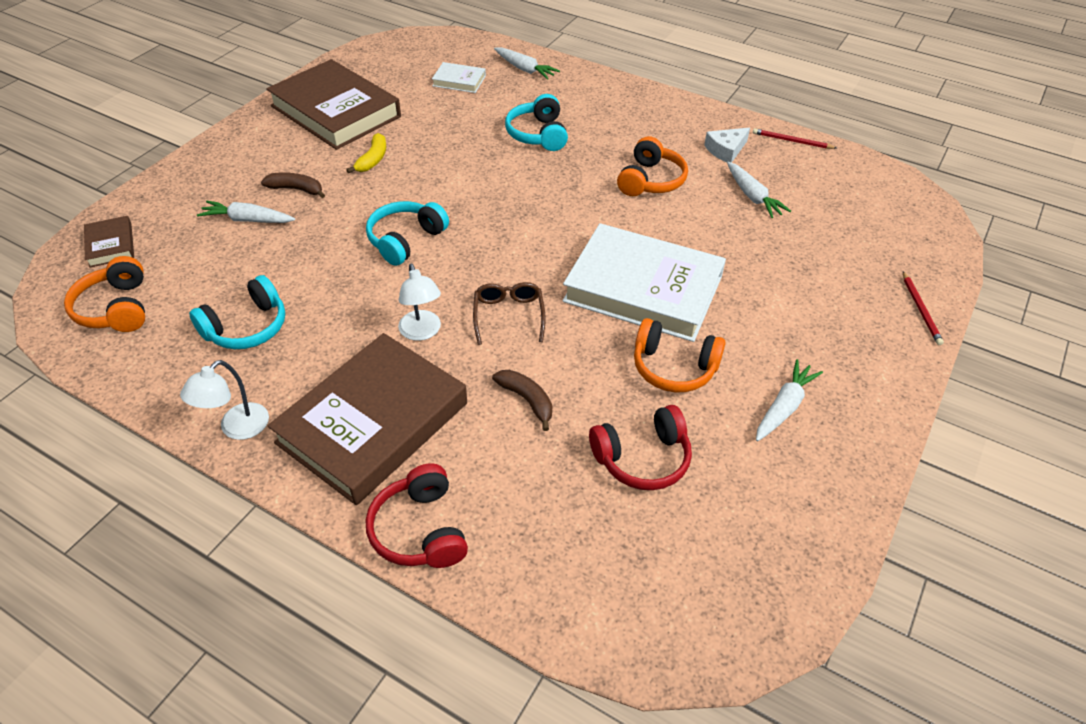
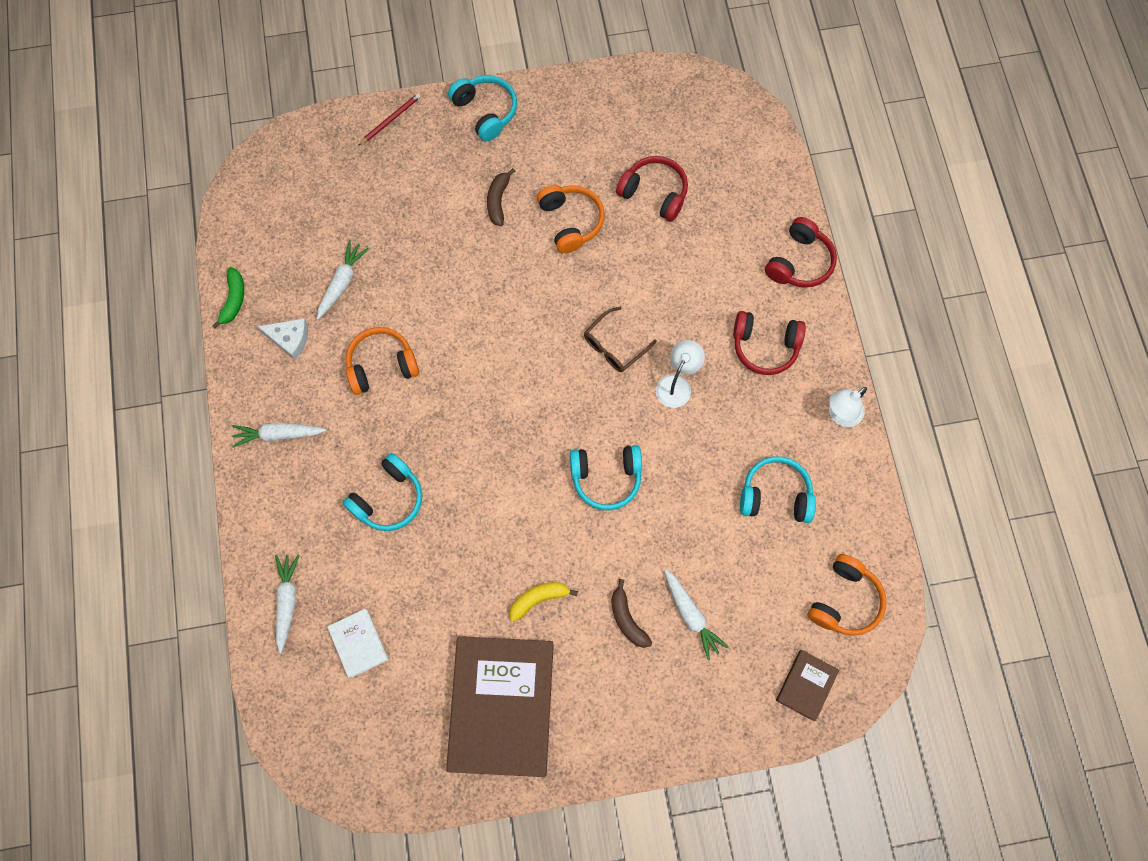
camera: 130 degrees left, 25 degrees up
white lamp [180,360,269,440] -> white lamp turned 150 degrees clockwise [829,387,867,427]
brown book [268,333,467,505] -> red headphones [733,311,806,375]
brown banana [492,370,552,431] -> brown banana moved to [487,168,515,226]
white book [563,223,726,342] -> none
red pencil [753,128,837,149] -> green banana [212,267,244,329]
white carrot [756,359,823,441] -> white carrot moved to [232,423,326,447]
none -> turquoise headphones [448,75,517,141]

